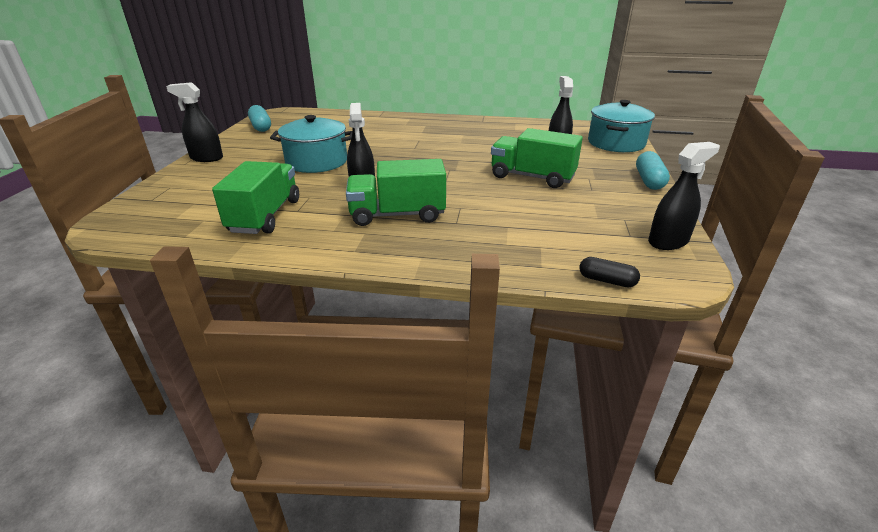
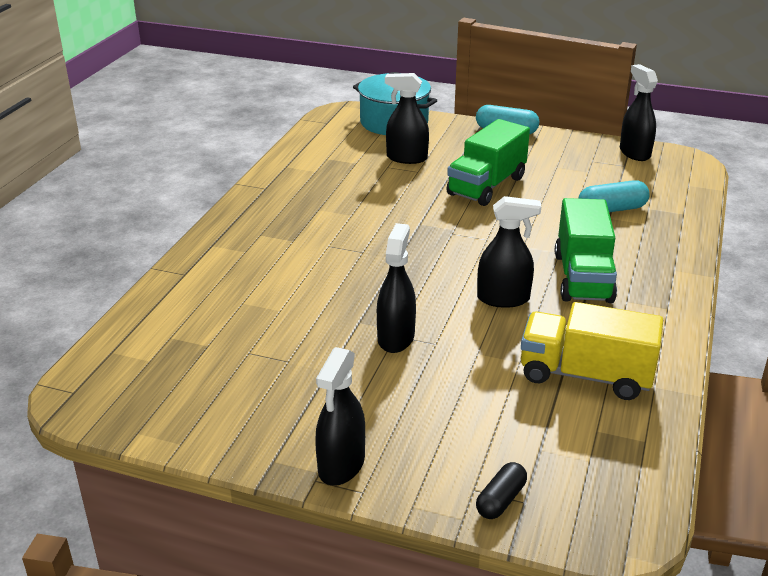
camera: 80 degrees left, 0 degrees up
green truck [212,161,299,234] -> yellow truck [521,302,663,400]
turquoise capsule [248,105,271,132] -> turquoise capsule moved to [578,180,650,212]
turquoise pot [270,115,352,173] -> black spray bottle [377,223,416,353]
black capsule [579,257,640,287] -> black capsule moved to [476,462,527,519]

